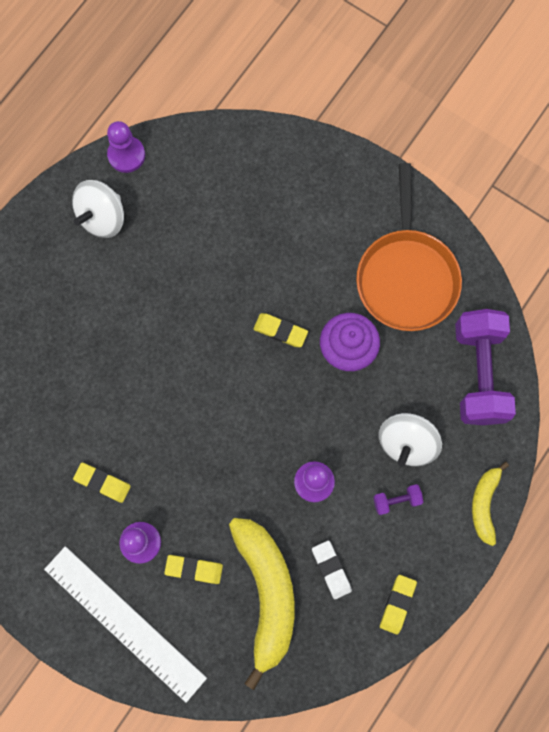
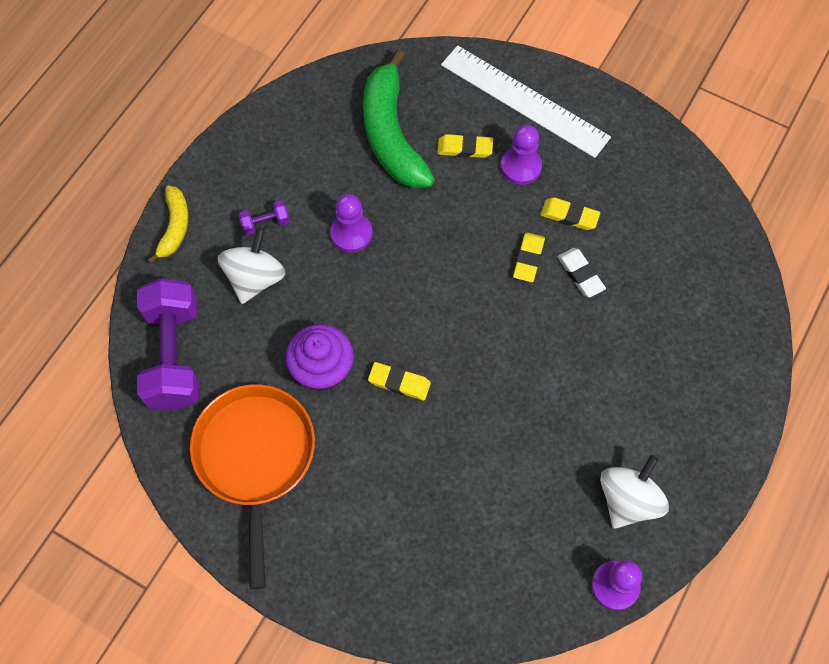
camera: 175 degrees right, 10 degrees down
yellow banana [229,518,295,690] -> green banana [363,49,435,188]
white eraser [312,540,352,599] -> white eraser moved to [558,248,606,298]
yellow eraser [380,575,417,635] -> yellow eraser moved to [513,232,545,282]

